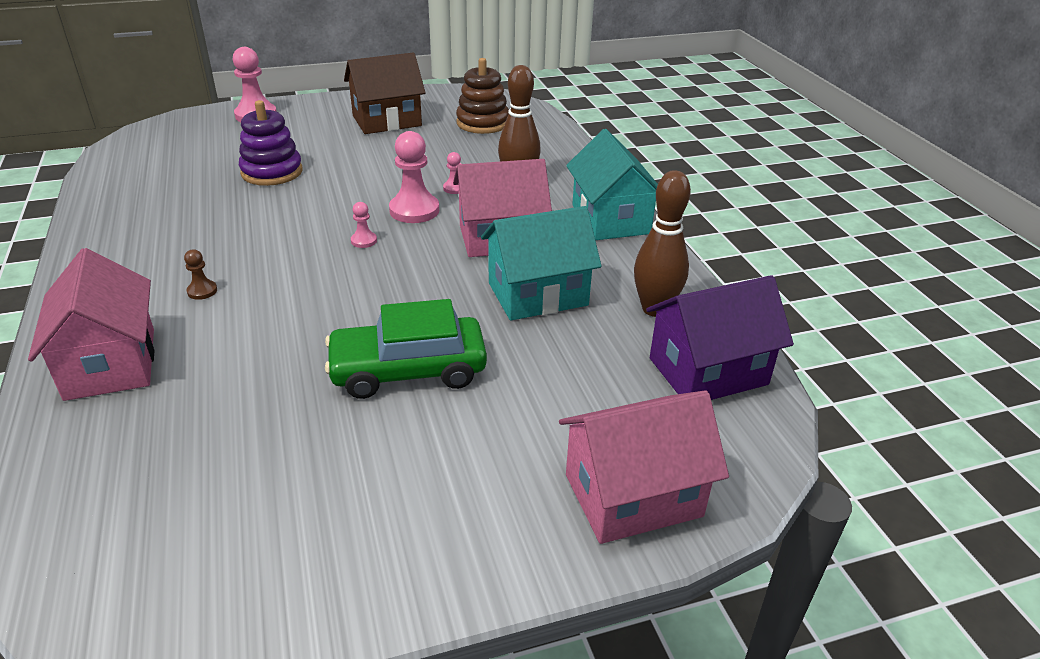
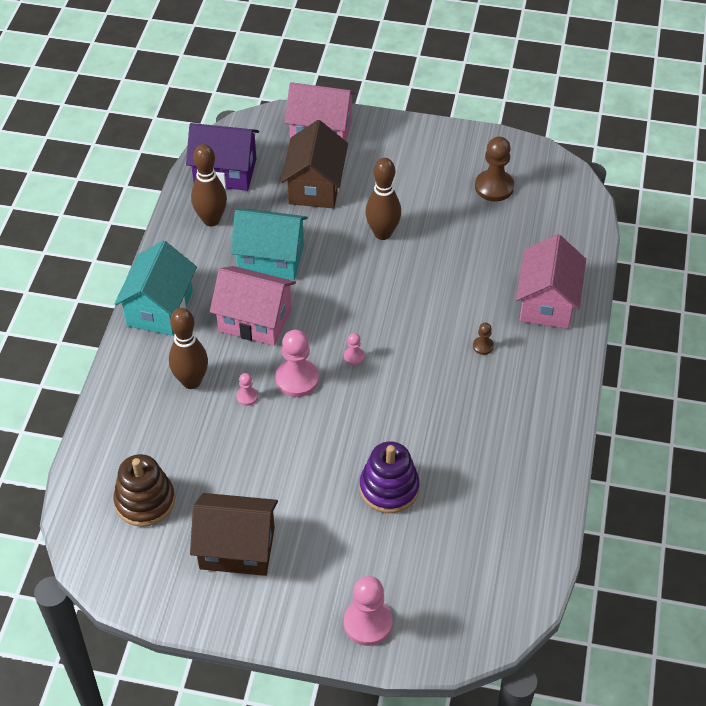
camera: 150 degrees left, 15 degrees up
green car [325,299,487,399] -> brown bowling pin [365,158,401,240]
none -> brown house [281,120,348,208]
none -> brown pawn [475,137,514,201]

